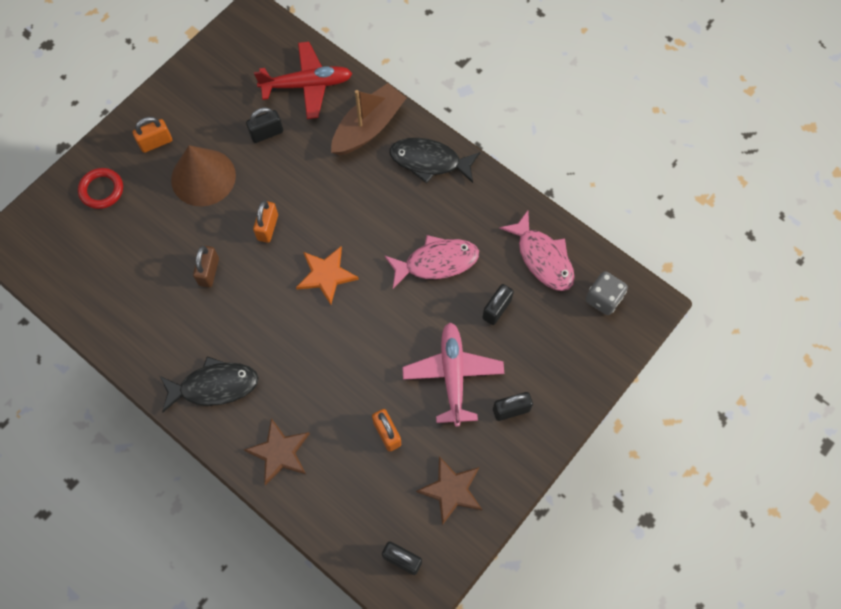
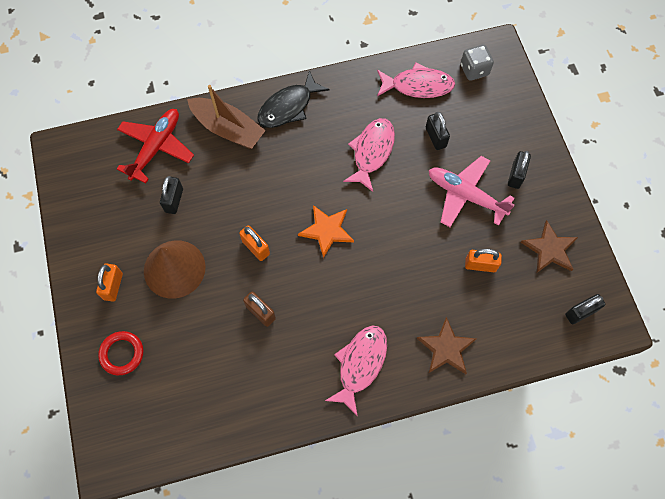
camera: 55 degrees left, 0 degrees up
black fish [160,356,259,413] -> pink fish [325,325,387,416]
brown boat [331,83,407,155] -> brown boat turned 135 degrees clockwise [187,85,266,149]

